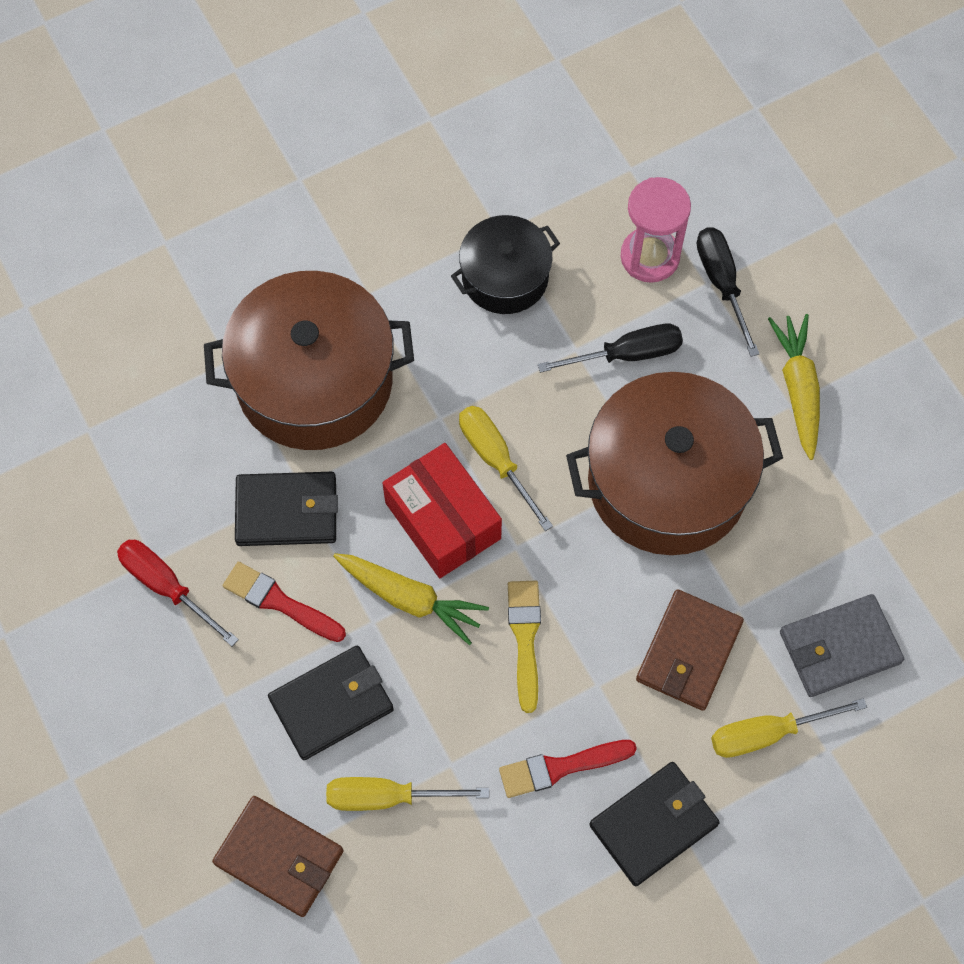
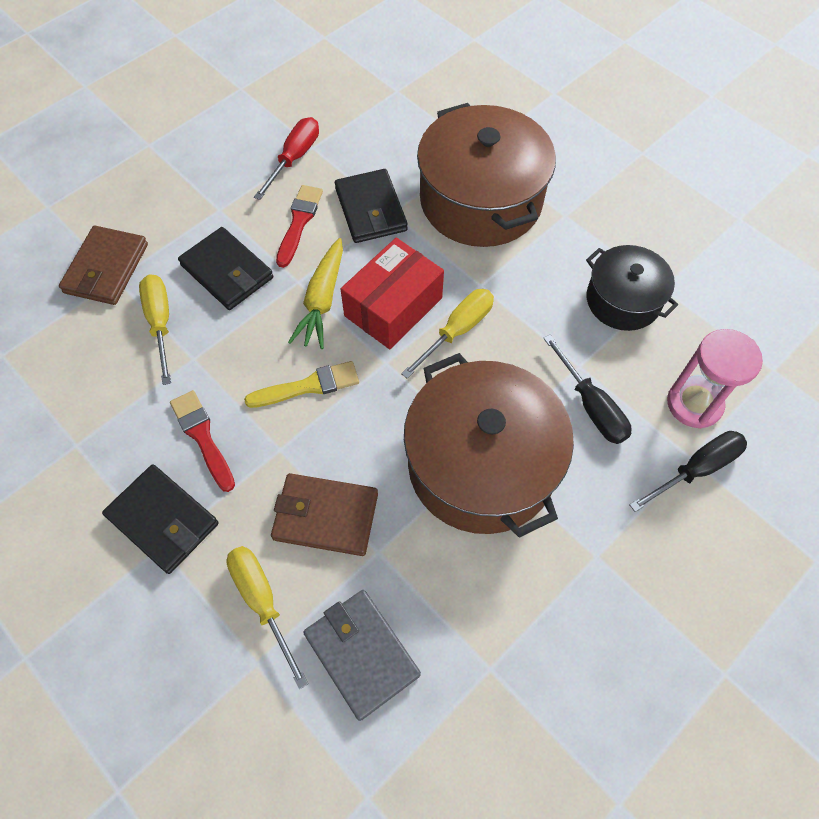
camera: 75 degrees right, 5 degrees down
yellow carrot [768,314,820,460] -> none

